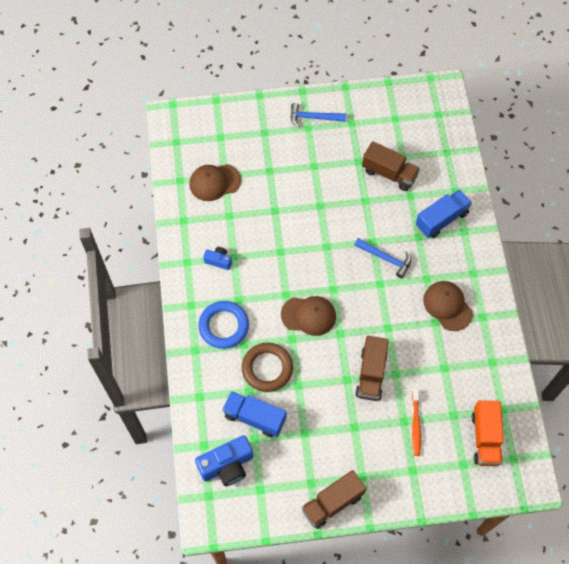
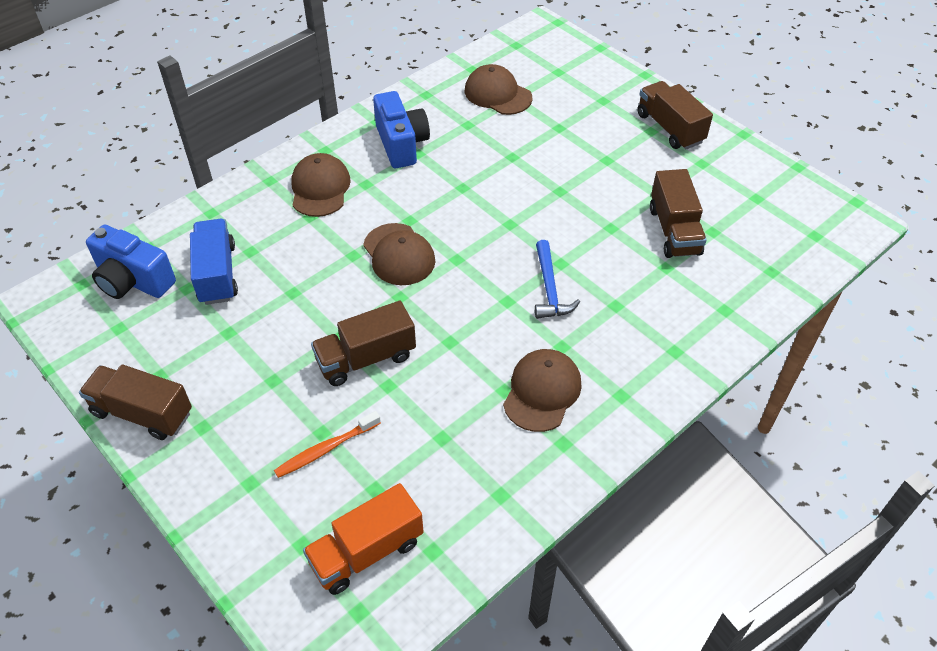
camera: 55 degrees right, 15 degrees down
blue ring [198,301,249,349] -> brown cap [291,153,351,217]
blue camera [203,247,232,270] -> blue camera [373,91,430,168], size x1.87
brown ring [242,343,293,392] -> none
blue hammer [291,103,346,128] -> brown truck [637,81,713,149]
blue truck [416,189,472,238] -> none

